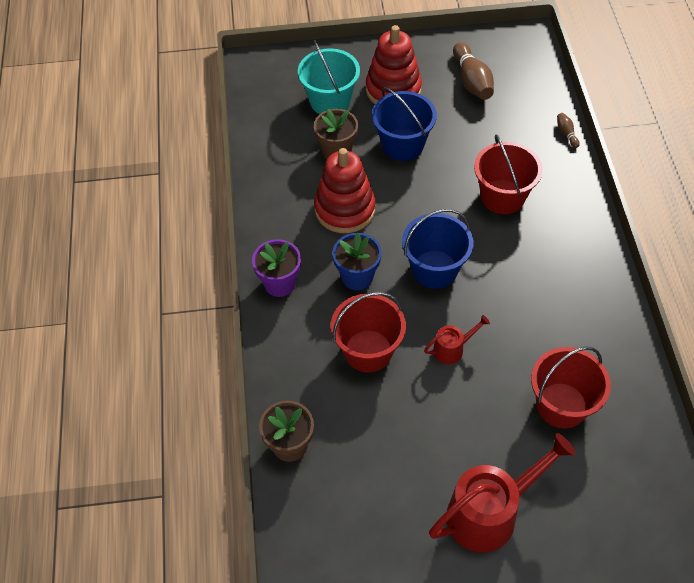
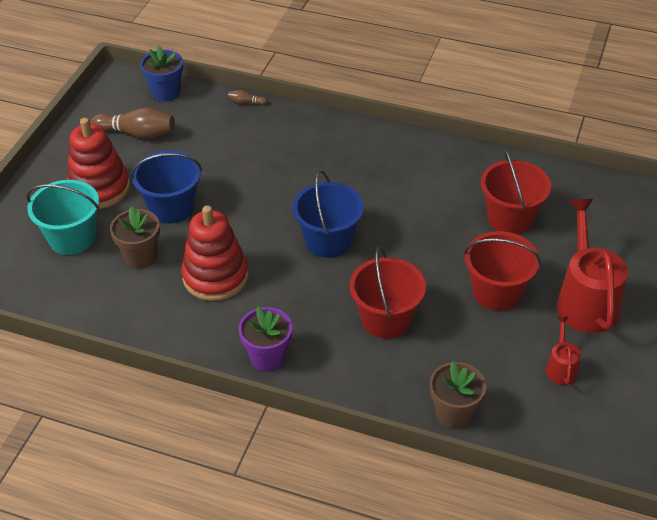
camera: 65 degrees left, 10 degrees down
blue flower pot [332,232,382,290] -> blue flower pot moved to [141,46,183,102]
red watering can [424,315,490,364] -> red watering can moved to [546,317,581,385]
red bucket [474,134,543,214] -> red bucket moved to [464,231,541,311]

